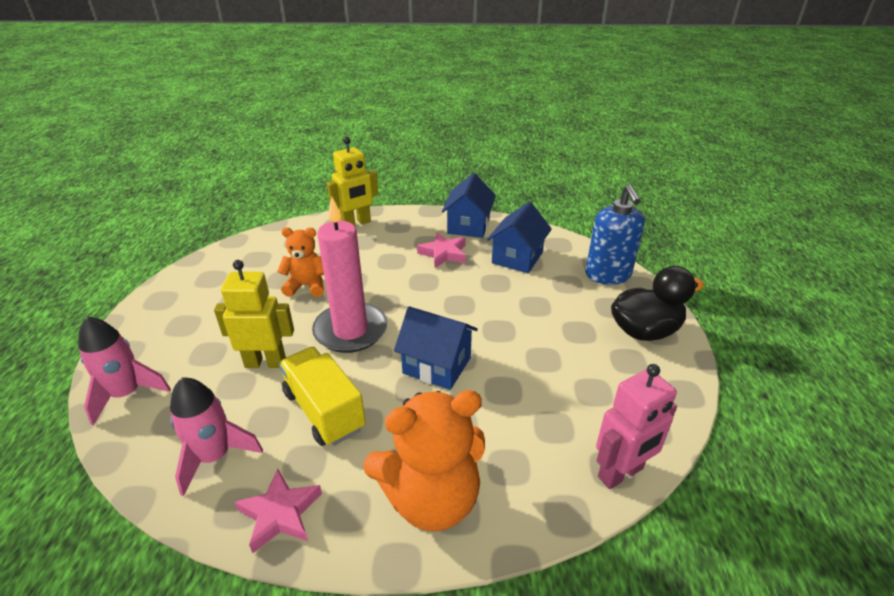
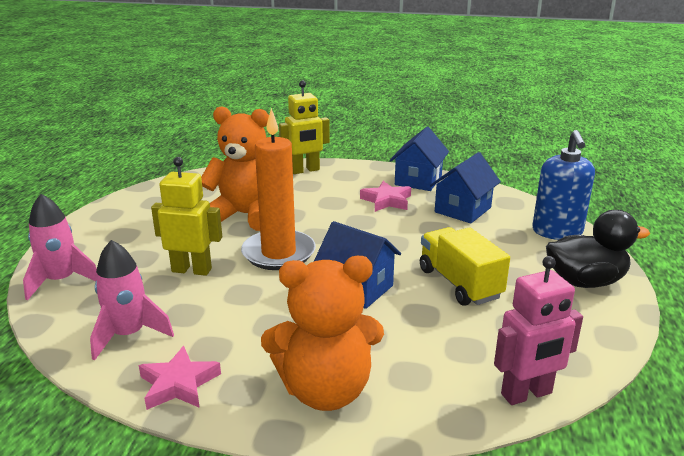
camera: 10 degrees right, 10 degrees down
orange teddy bear [277,227,324,297] -> orange teddy bear [201,106,269,231], size x1.69
yellow truck [279,347,366,446] -> yellow truck moved to [420,227,510,306]
pink candle [312,197,387,353] -> orange candle [241,108,316,270]

